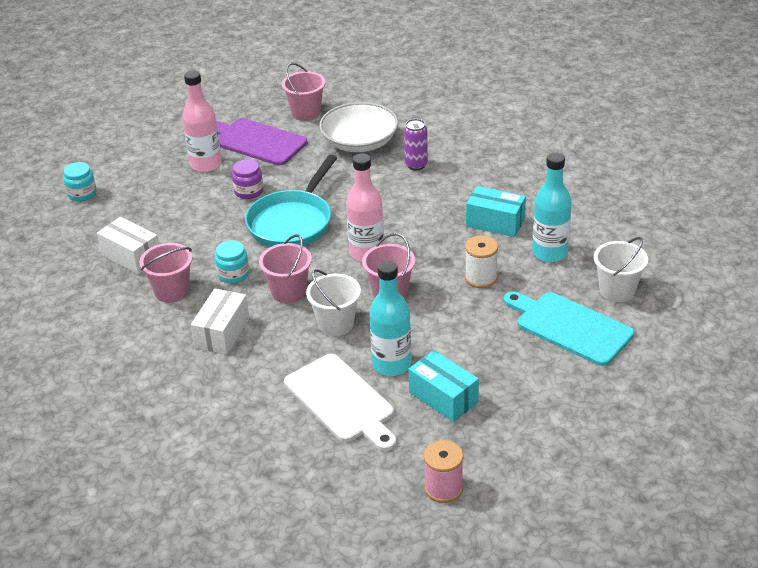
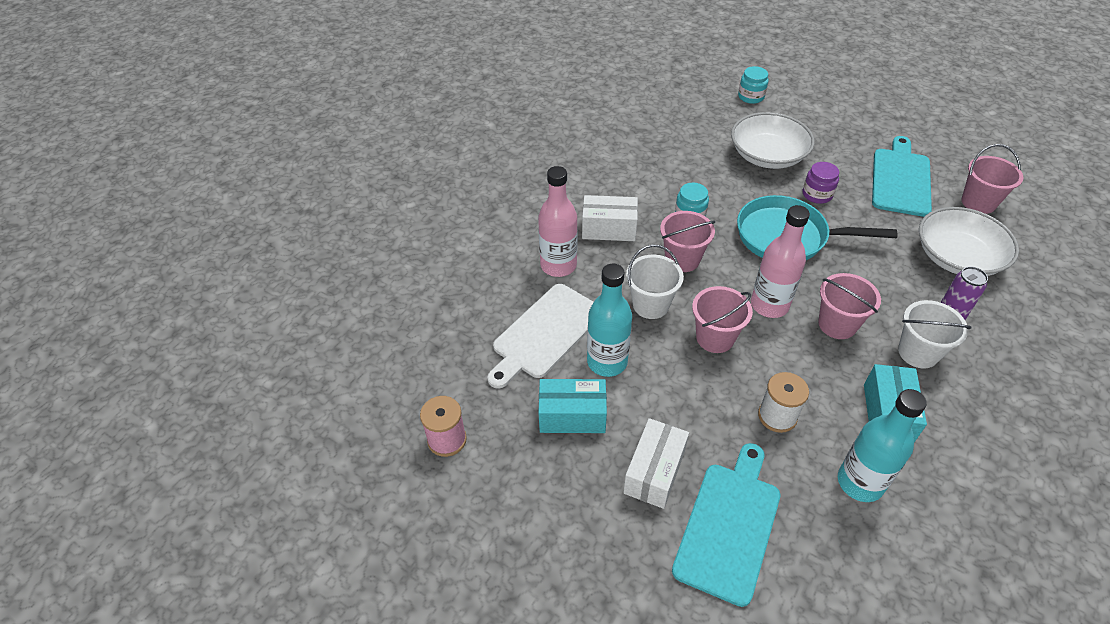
camera: 75 degrees right, 10 degrees up
white box [97,217,159,274] -> white box moved to [623,418,689,509]
pink bucket [139,243,193,303] -> pink bucket moved to [818,273,881,339]
pink bottle [182,70,222,172] -> pink bottle moved to [538,166,578,277]
purple cutting board [216,118,308,166] -> turquoise cutting board [872,136,932,217]
turquoise box [408,350,479,422] -> turquoise box turned 60 degrees clockwise [538,379,607,433]
white bucket [594,237,648,302] -> white bucket moved to [898,300,971,369]
none -> white bowl [731,112,815,169]

